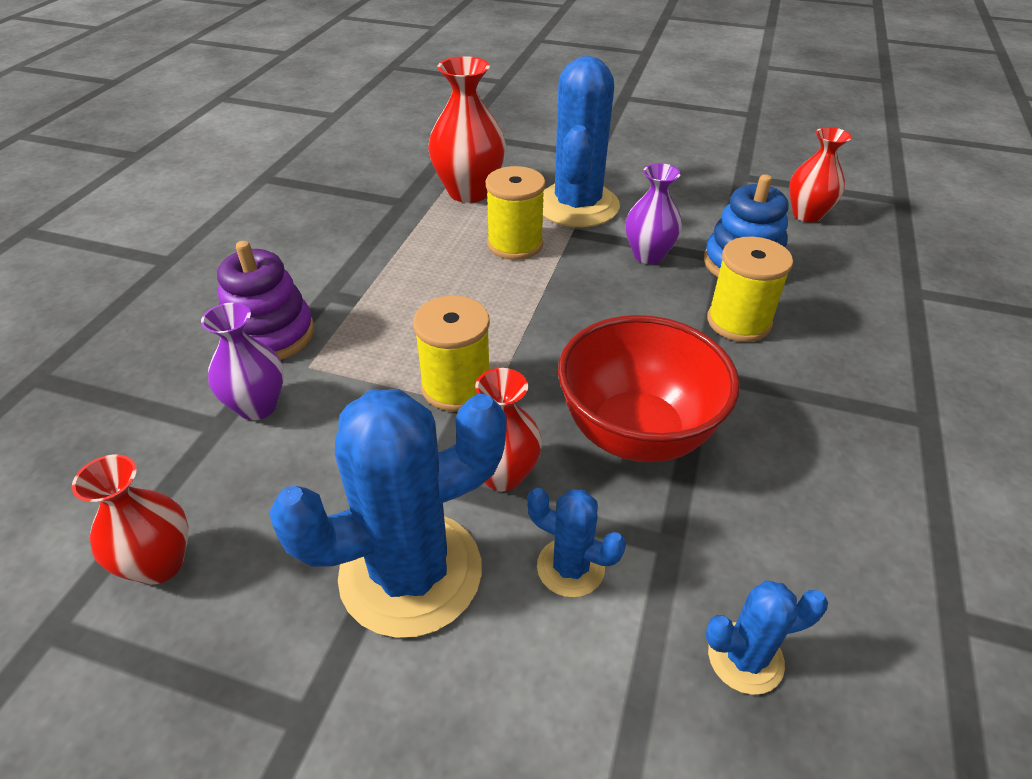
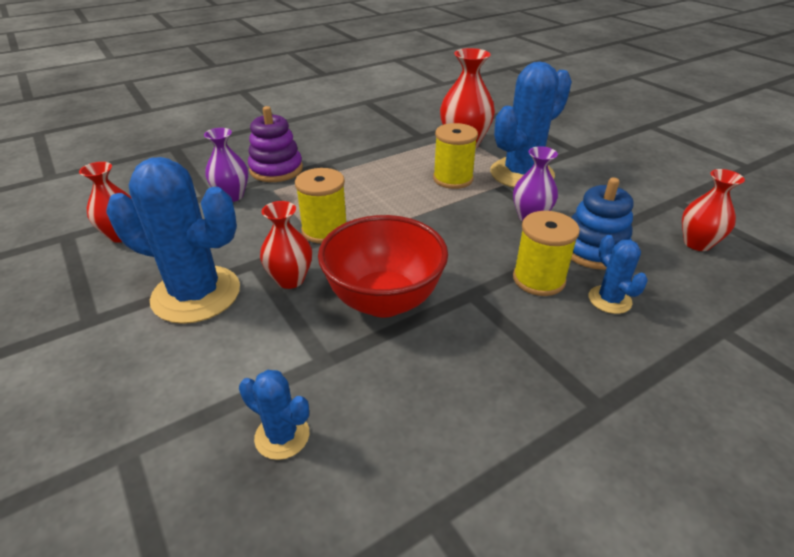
camera: 40 degrees right, 5 degrees down
blue cactus [527,488,626,598] -> blue cactus moved to [589,235,648,314]

